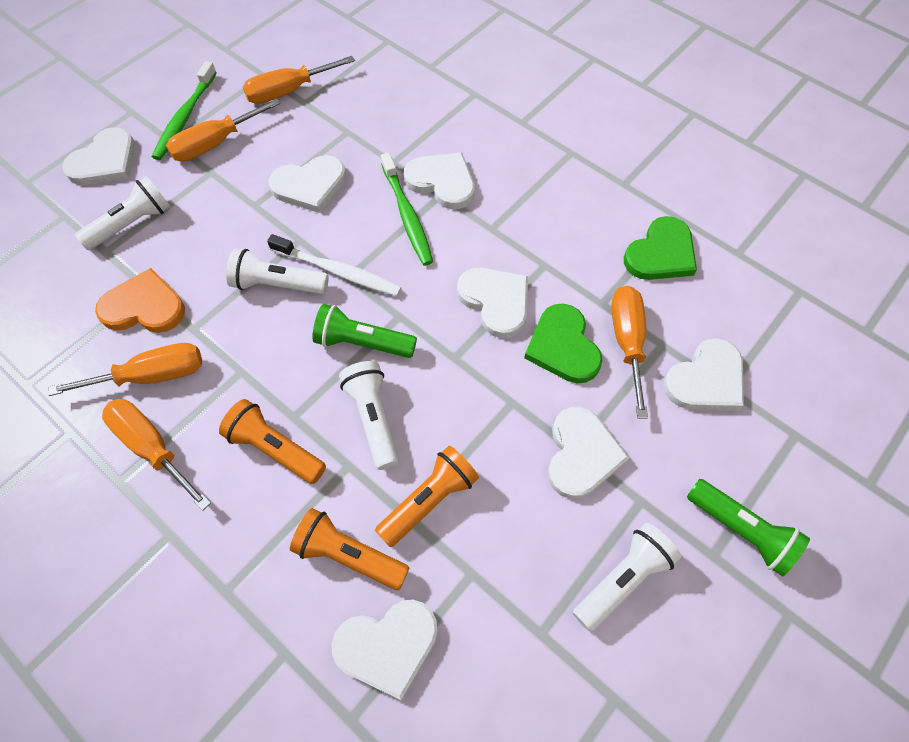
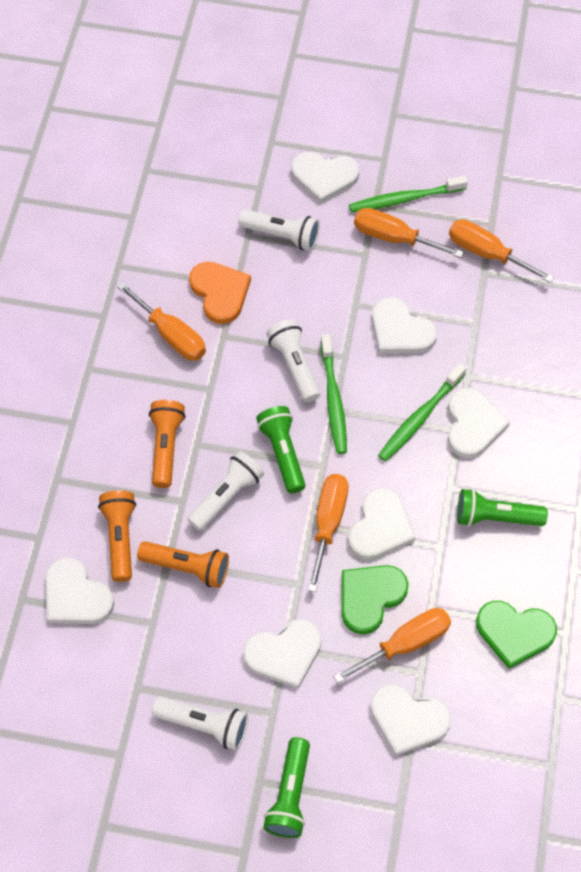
camera: 60 degrees right, 0 degrees up
orange screwdriver [102,399,211,511] -> orange screwdriver moved to [308,474,348,592]
white toothbrush [267,234,402,296] -> green toothbrush [320,334,347,454]
none -> green flashlight [457,489,548,527]

